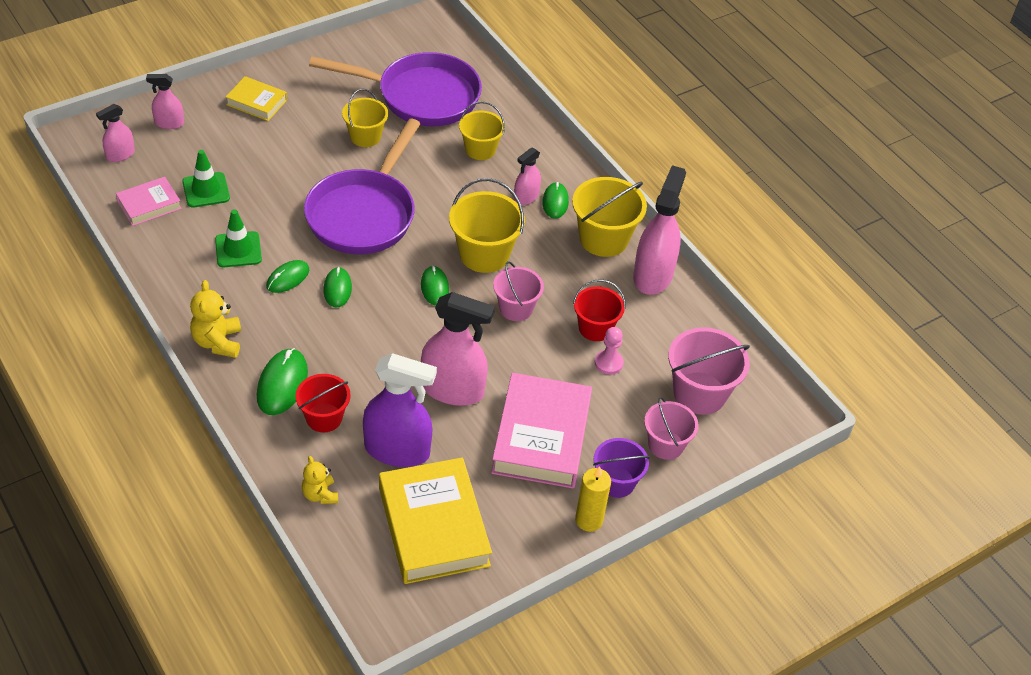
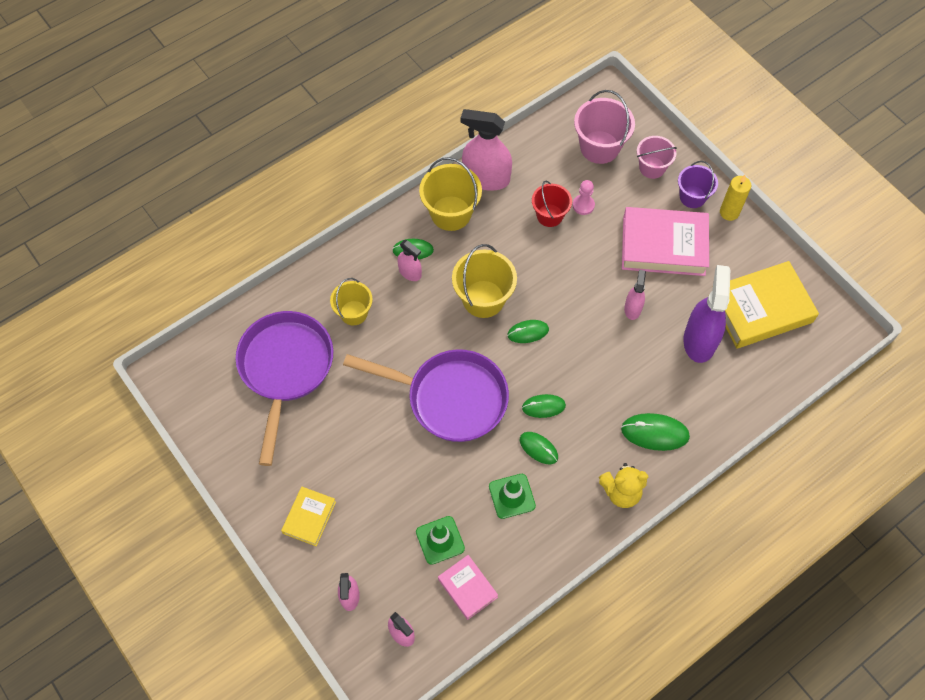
camera: 90 degrees left, 15 degrees up
red bucket [295,374,351,432] -> none
yellow teddy bear [302,456,338,504] -> none
yellow bucket [342,89,388,147] -> none
pink spray bottle [421,292,495,406] -> pink spray bottle [624,270,646,320], size x0.52
pink bucket [493,261,544,321] -> none

